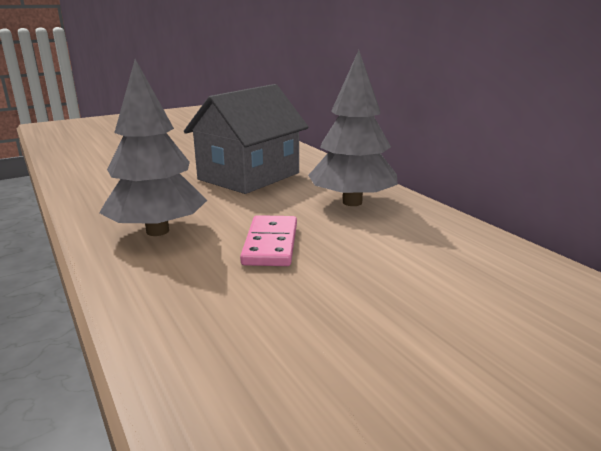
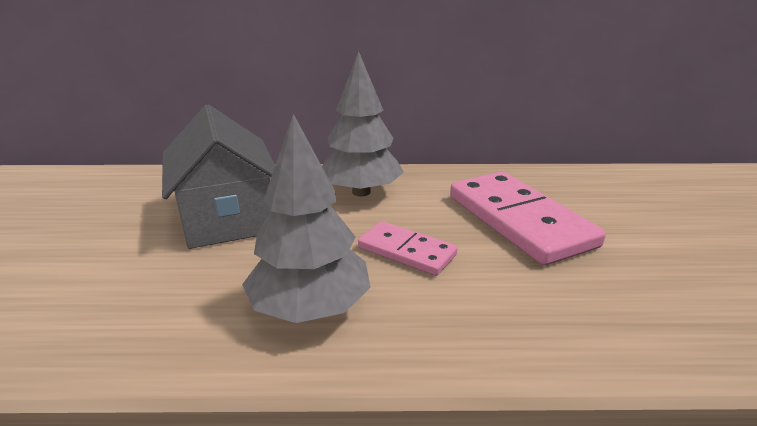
camera: 60 degrees left, 5 degrees up
none -> pink domino [450,172,606,265]

